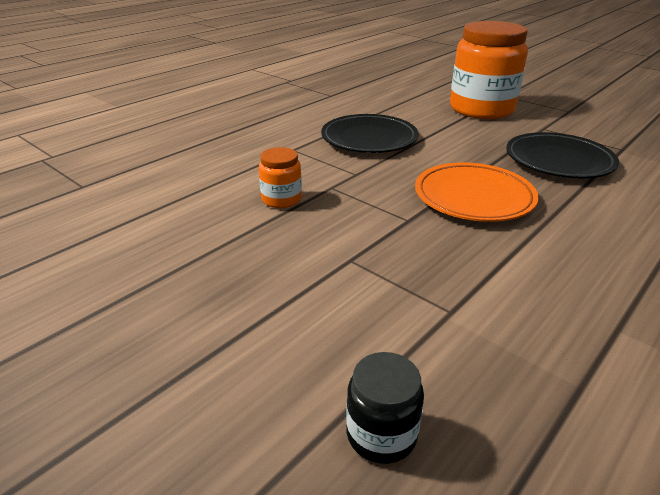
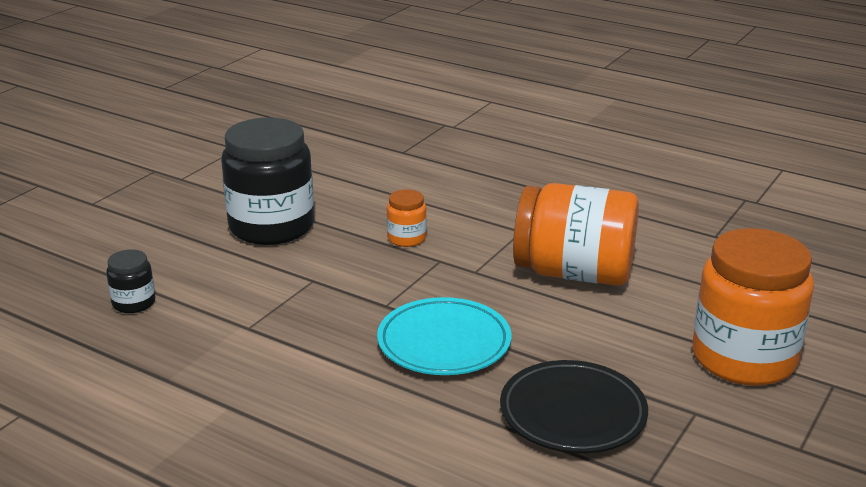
camera: 80 degrees right, 5 degrees down
black plate [321,114,419,153] -> orange jar [513,183,639,286]
orange plate [415,162,539,222] -> turquoise plate [377,297,511,375]
none -> black jar [221,117,314,245]

